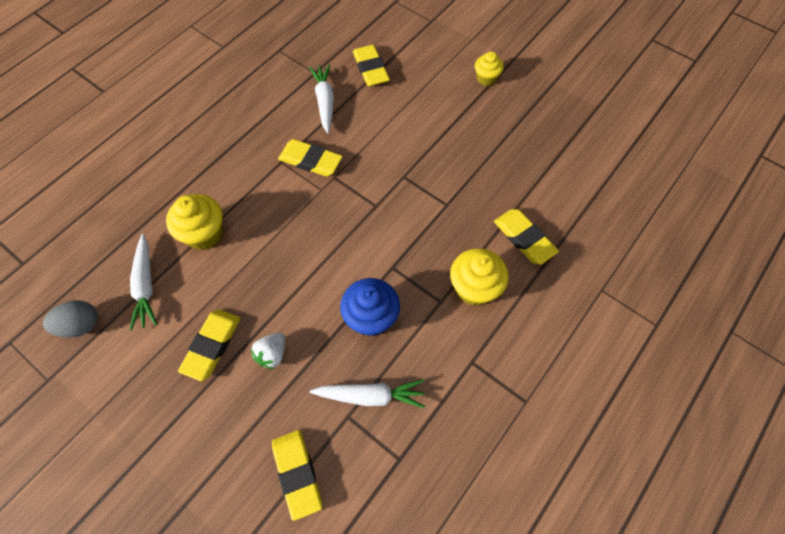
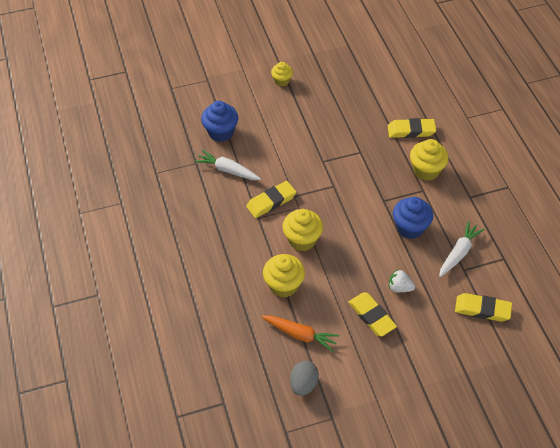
camera: 55 degrees left, 10 degrees down
white carrot [130,234,157,331] -> orange carrot [261,315,340,352]
white strawberry [251,333,285,369] -> white strawberry turned 135 degrees clockwise [389,269,415,292]
yellow eraser [353,45,390,87] -> blue cupcake [201,101,238,142]
none -> yellow cupcake [282,209,323,251]

